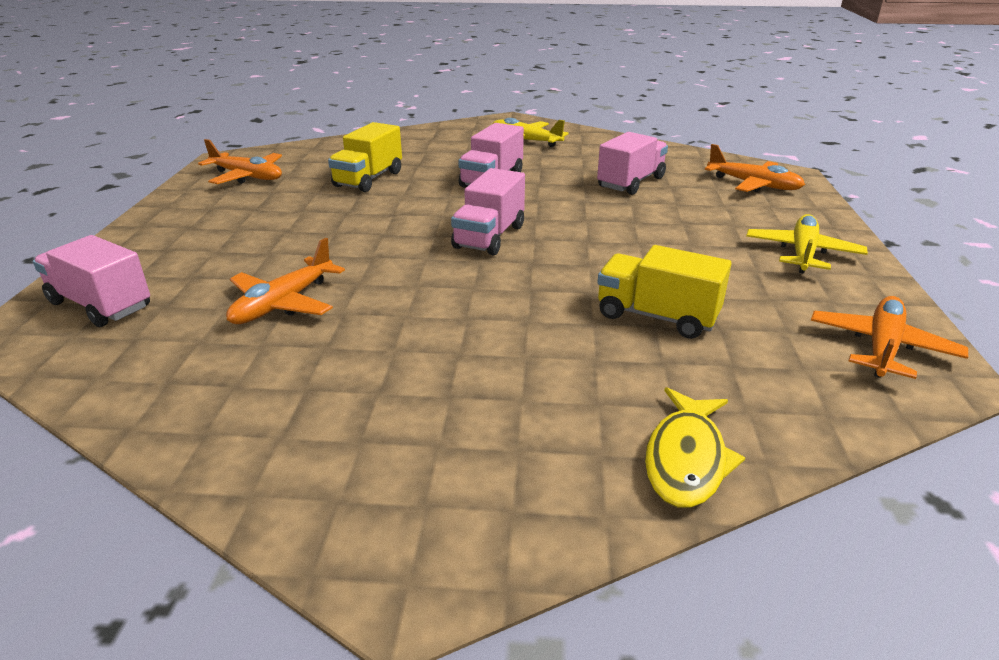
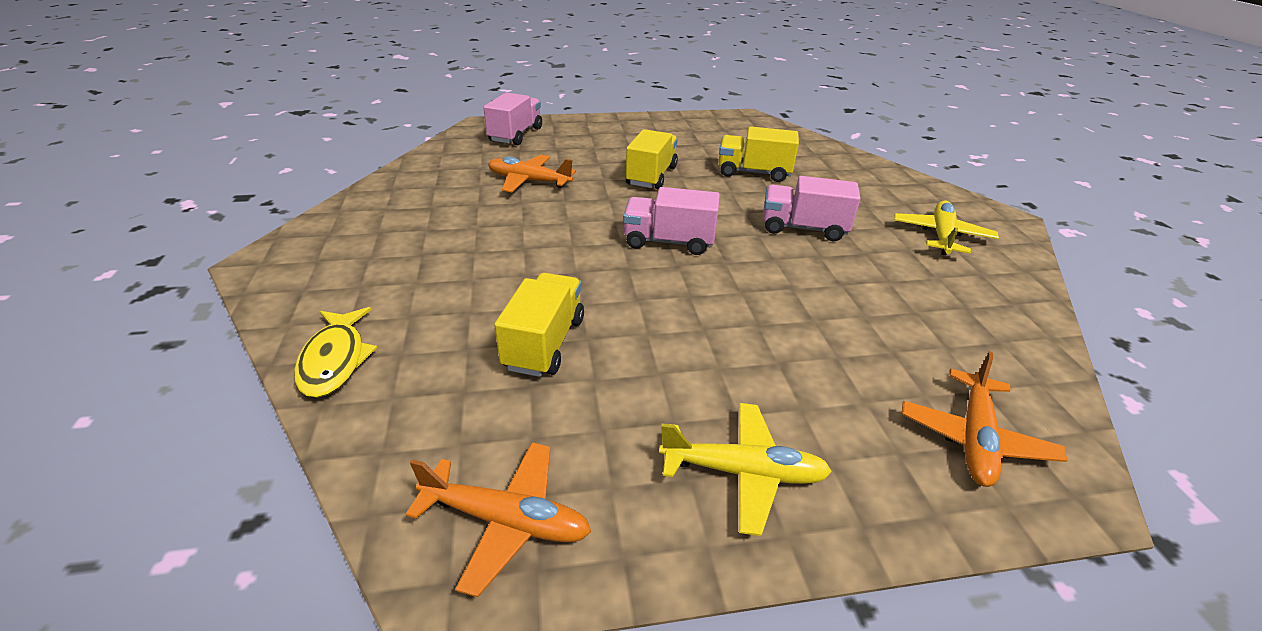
camera: 75 degrees right, 5 degrees up
orange plane [198,139,282,184] -> none
pink truck [597,132,668,195] -> none
yellow fish [645,387,745,508] -> yellow fish turned 105 degrees counterclockwise [294,307,377,398]
none -> yellow truck [626,129,678,190]

